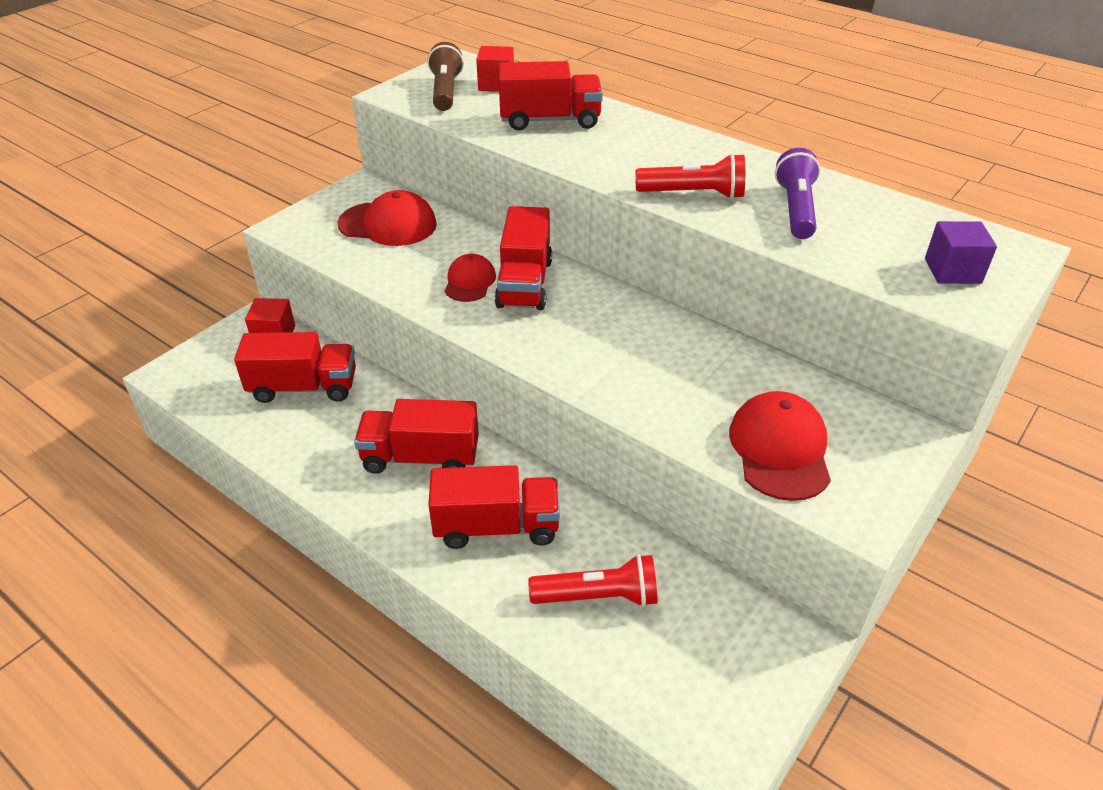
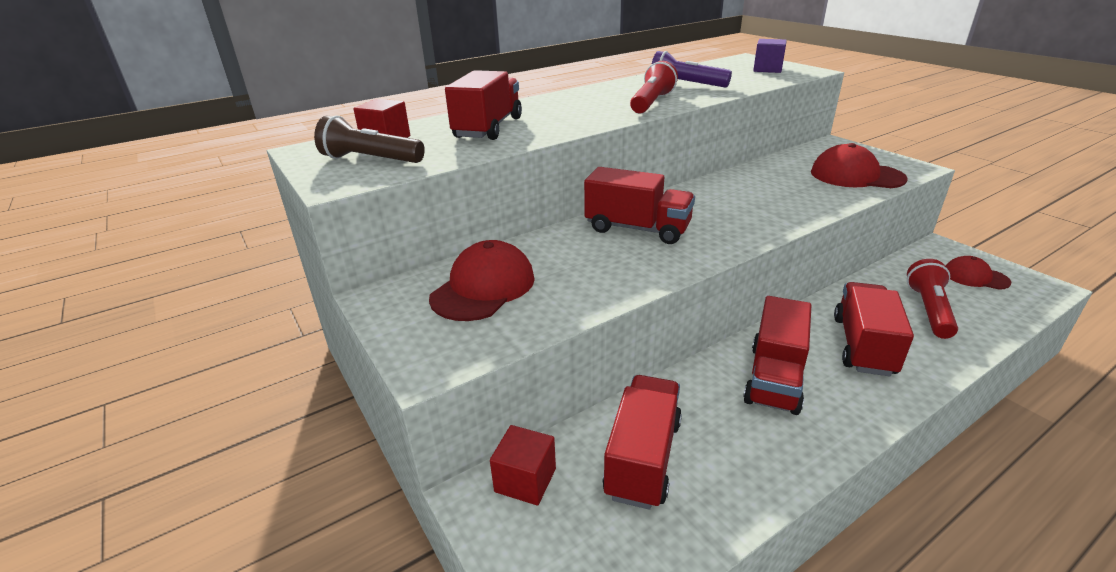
camera: 70 degrees left, 10 degrees down
red cap [445,254,496,302] -> red cap moved to [945,256,1011,290]

